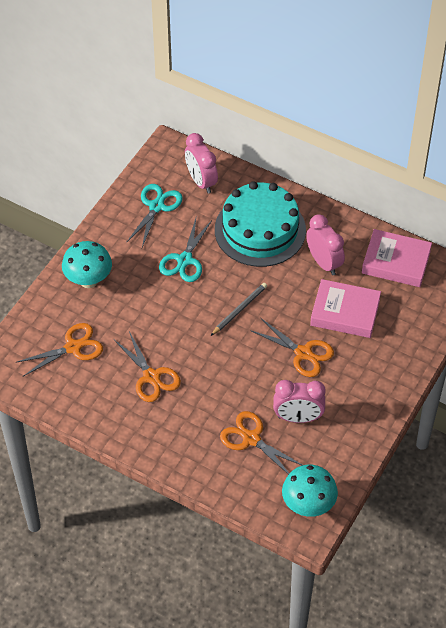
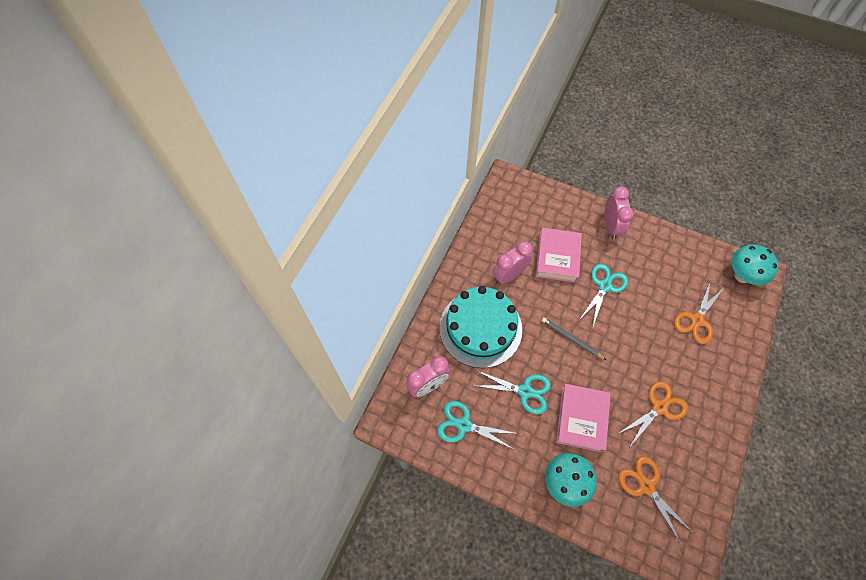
camera: 95 degrees left, 10 degrees up
orange scissors [250,318,334,377] -> turquoise scissors [579,263,628,326]
pink clock [273,380,326,423] -> pink clock moved to [605,187,634,239]
pink book [362,229,432,287] -> pink book moved to [556,384,611,452]

